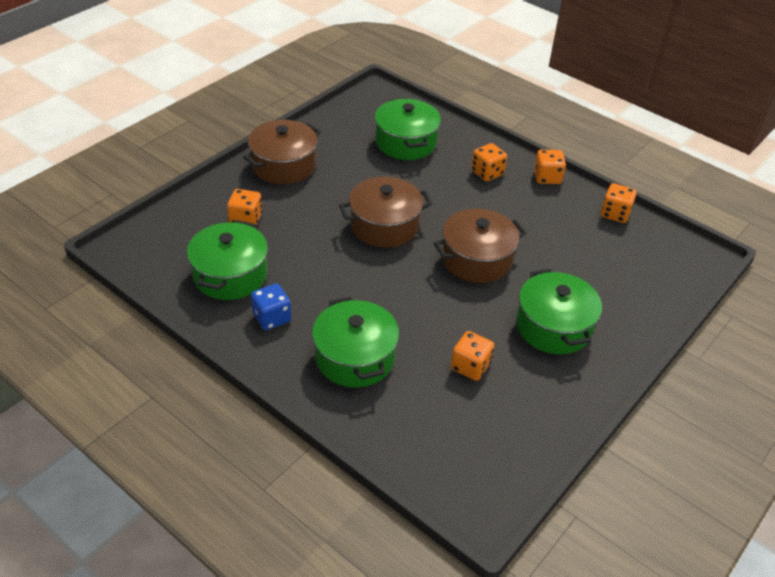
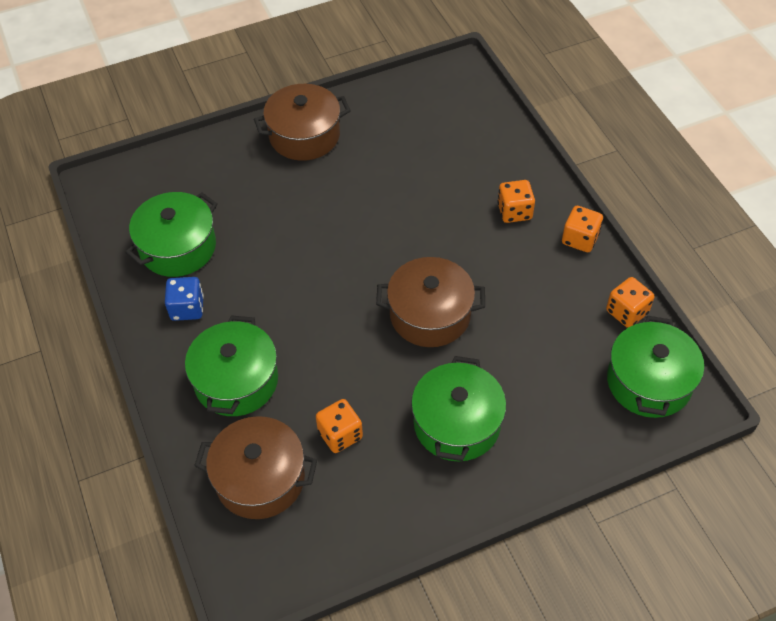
camera: 30 degrees right, 10 degrees up
orange dice [227,189,262,225] -> none
brown pot [339,177,432,248] -> brown pot moved to [194,416,317,519]
green pot [375,98,441,160] -> green pot moved to [607,316,704,418]

